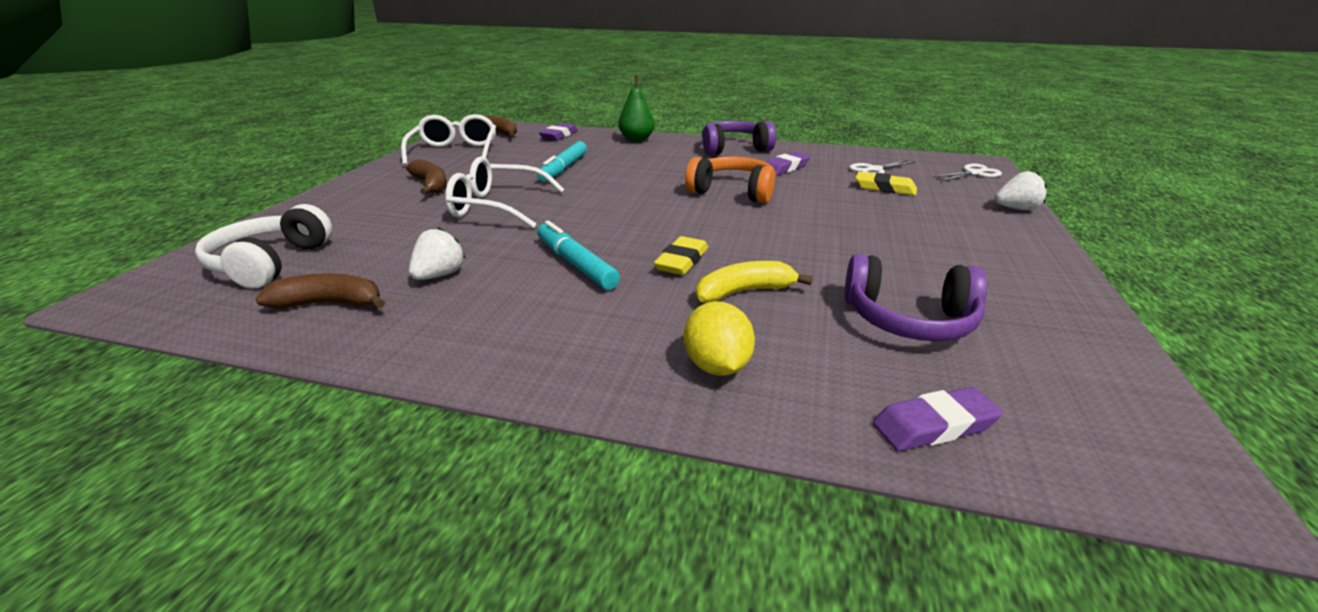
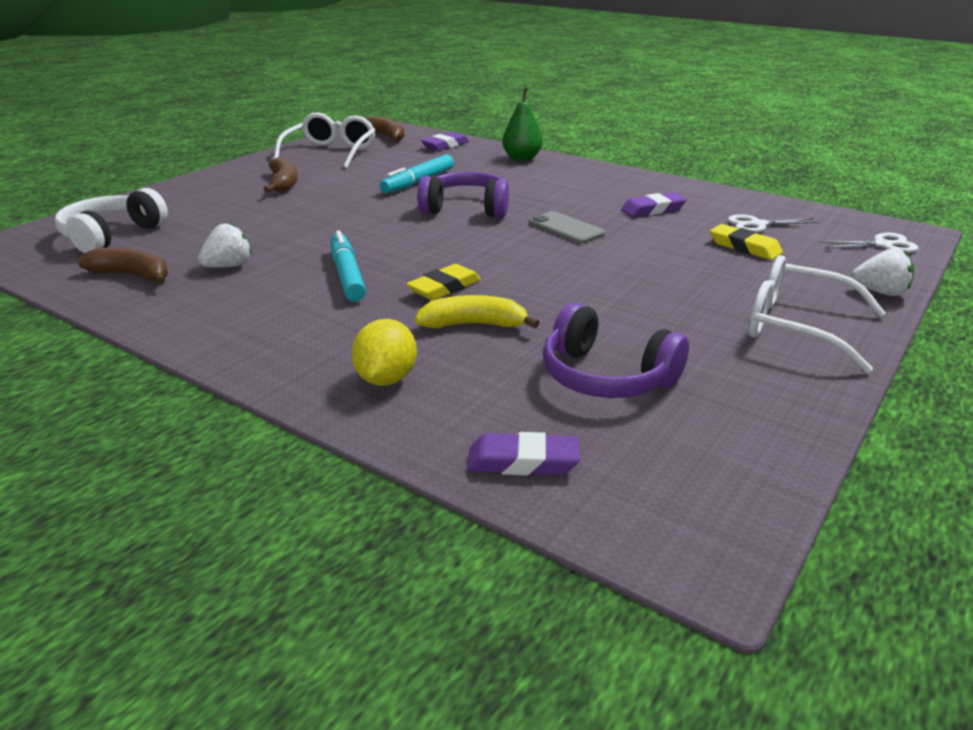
camera: 20 degrees right, 0 degrees up
white glasses [445,156,565,228] -> white glasses moved to [749,255,886,373]
orange headphones [685,157,776,204] -> grey phone [529,211,605,244]
purple headphones [702,121,776,155] -> purple headphones moved to [417,172,509,218]

